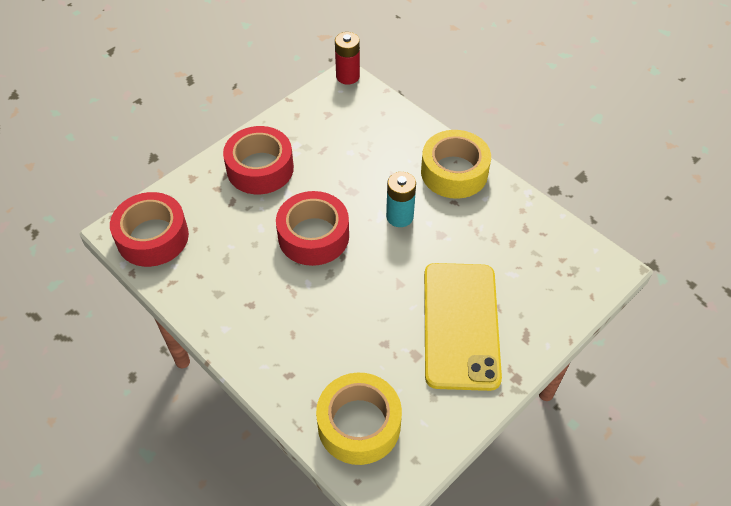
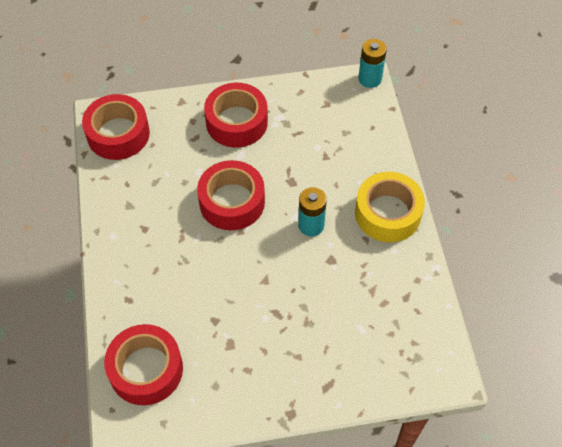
camera: 35 degrees right, 5 degrees up
yellow tape [316,373,402,465] -> red tape [104,324,183,405]
red battery [335,32,360,85] -> turquoise battery [359,39,387,88]
yellow phone [424,263,502,391] -> none

